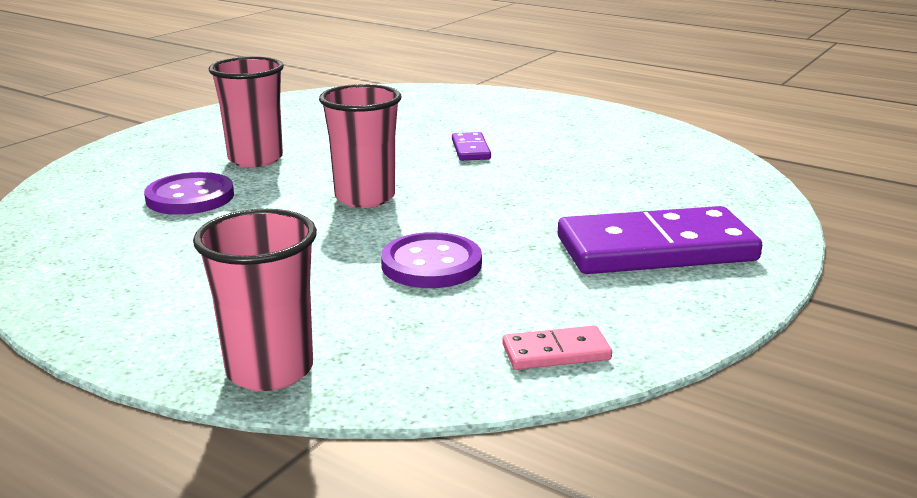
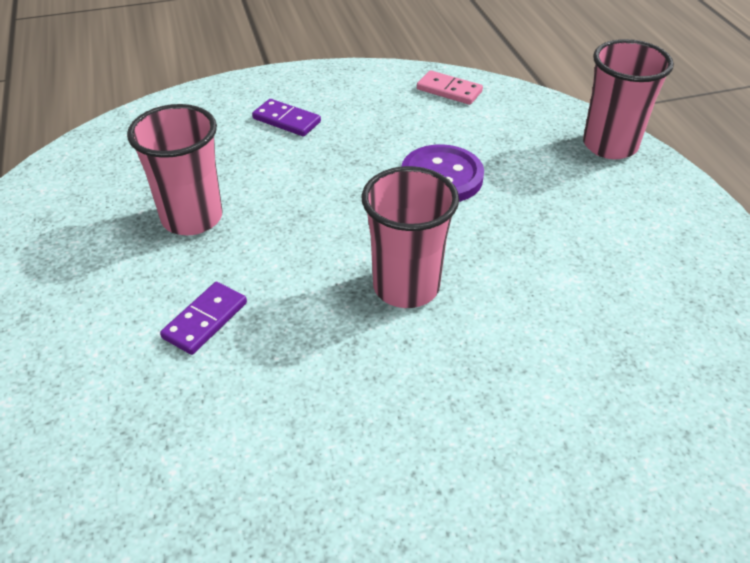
camera: 140 degrees left, 20 degrees up
purple button [144,172,234,215] -> none
pink cup [209,56,284,167] -> pink cup moved to [127,104,223,235]
purple domino [558,206,762,274] -> purple domino [252,99,321,136], size x0.45

